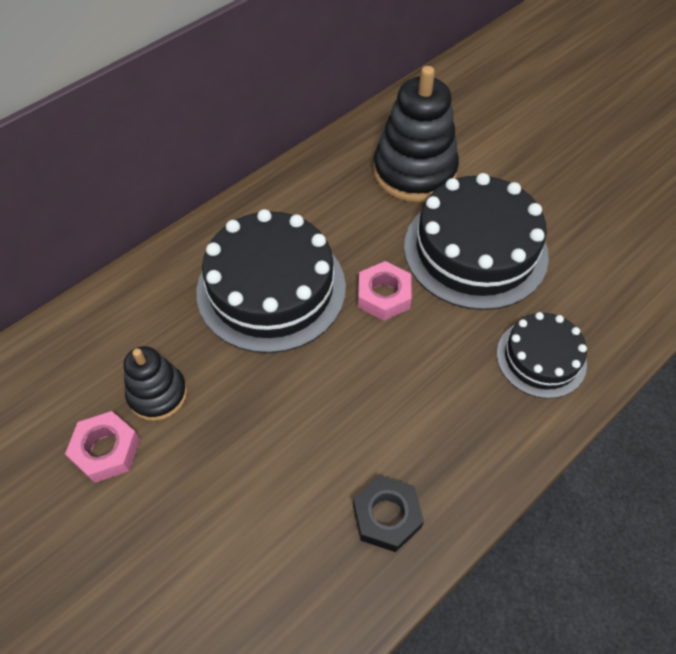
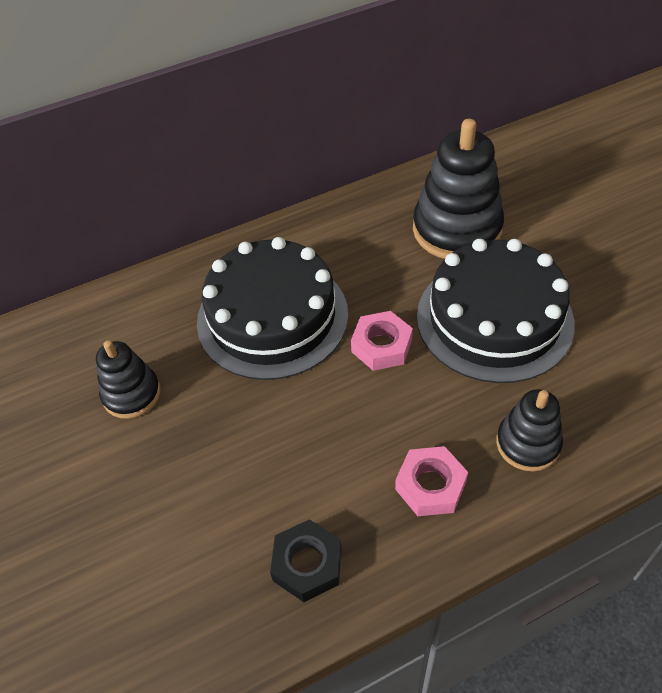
camera: 20 degrees right, 5 degrees down
pink nut [65,411,140,483] -> pink nut moved to [395,446,468,516]
black cake [497,312,587,398] -> black stacking toy [496,389,563,472]

